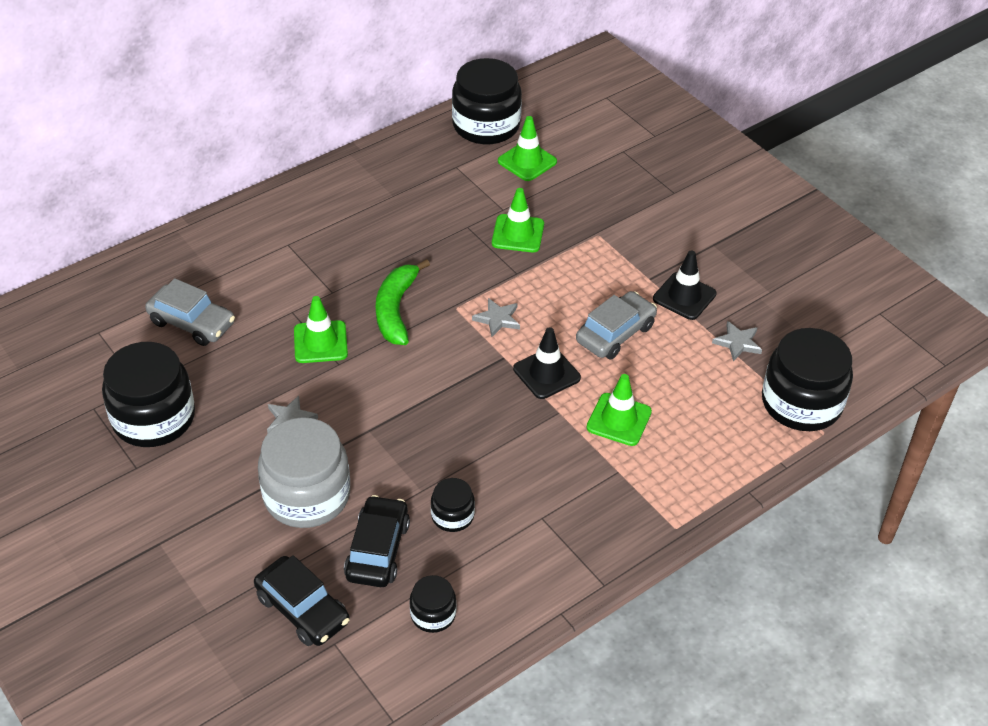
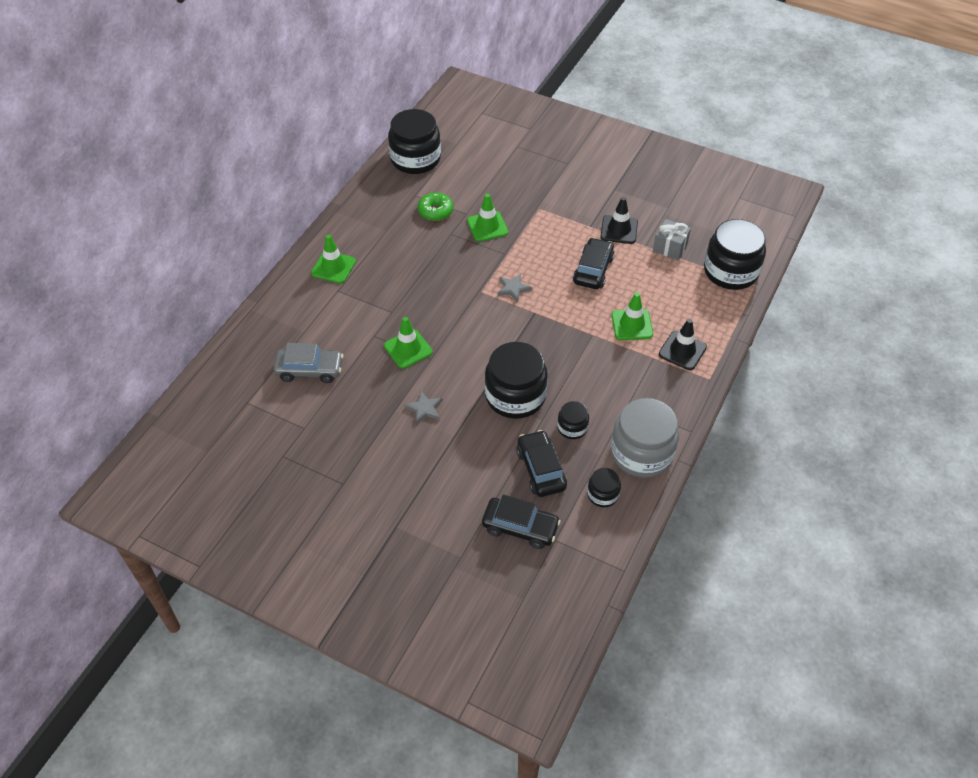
camera: 25 degrees left, 5 degrees up
black jar [102,342,195,447] -> black jar moved to [485,342,548,419]
grey jar [258,417,350,528] -> grey jar moved to [611,398,679,478]
green banana [376,259,430,345] -> none
green traffic cone [498,116,557,181] -> green traffic cone moved to [311,235,356,284]
black traffic cone [513,327,581,399] -> black traffic cone moved to [659,319,707,370]
grey car [576,291,657,359] -> black car [573,238,615,289]
grey star [712,321,762,361] -> grey gift [653,219,691,260]
none -> green donut [418,192,454,221]

